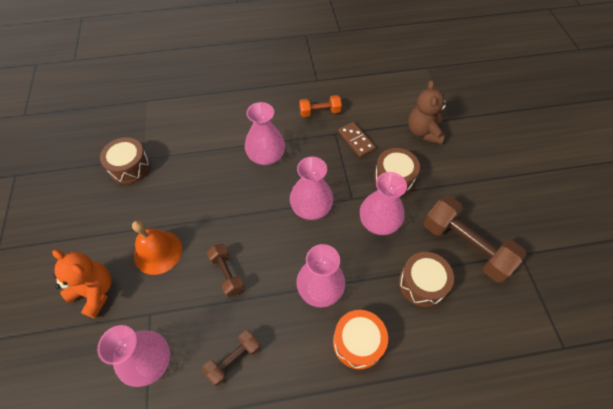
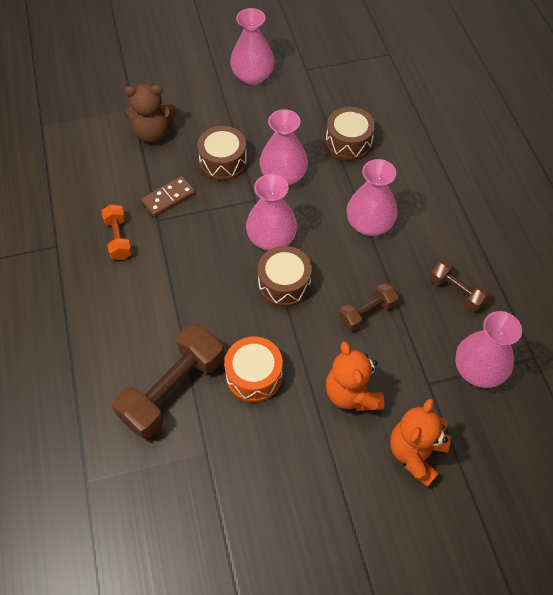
camera: 95 degrees left, 0 degrees up
brown drum [100,137,150,184] -> brown drum moved to [258,246,312,307]
orange bell [132,220,182,275] -> orange teddy bear [326,341,384,411]
pink vase [245,102,285,165] -> pink vase moved to [230,8,275,85]
orange drum [333,310,388,370] -> orange drum moved to [224,336,283,402]
brown dumbbell [423,196,526,282] -> brown dumbbell moved to [112,324,224,439]

